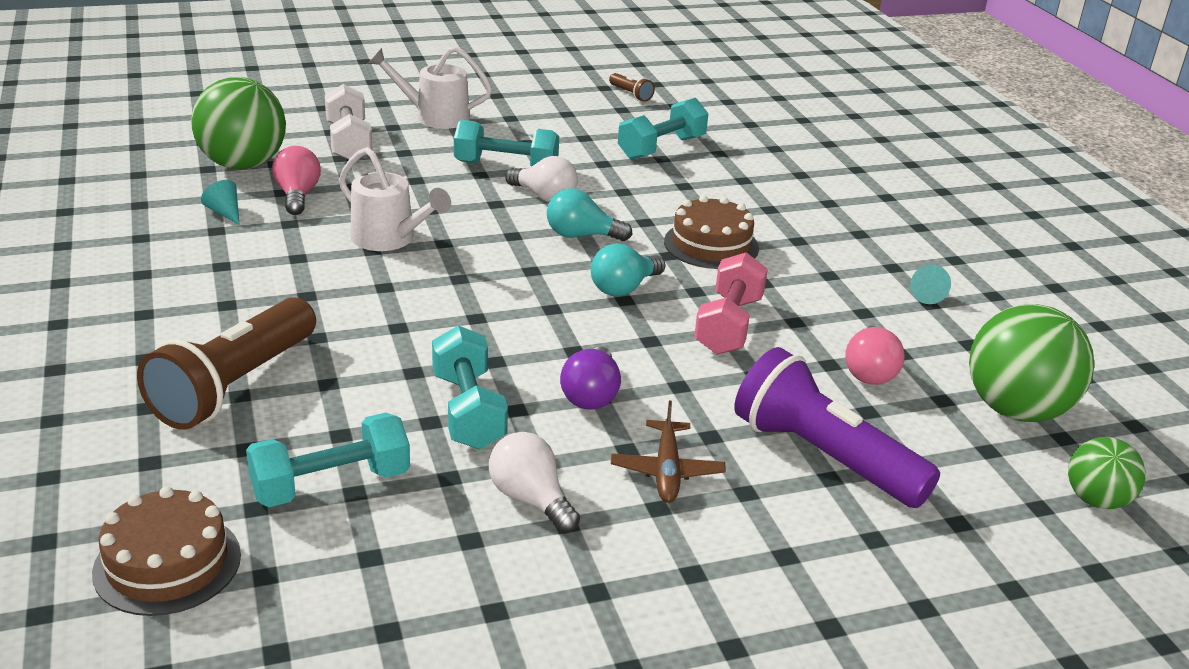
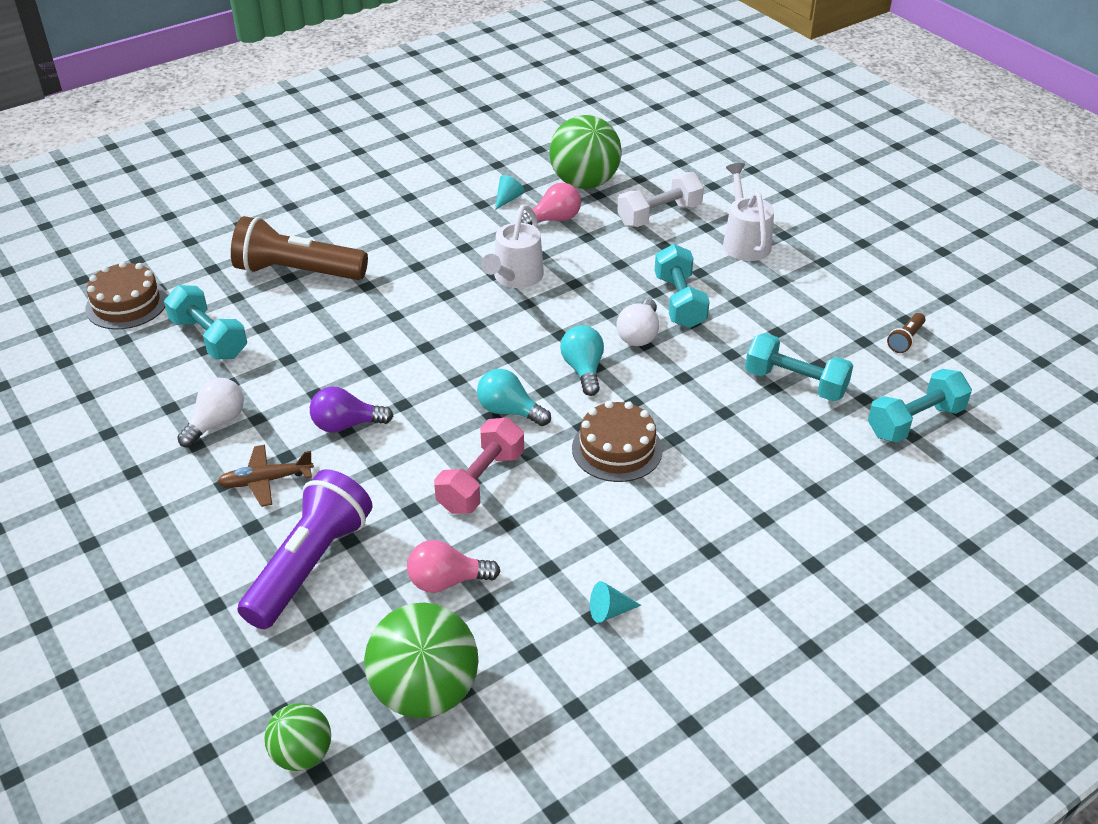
camera: 75 degrees right, 10 degrees up
turquoise dumbbell [432,325,508,450] -> turquoise dumbbell moved to [868,369,972,443]
pink dumbbell [694,253,768,354] -> pink dumbbell turned 60 degrees counterclockwise [434,418,524,514]

